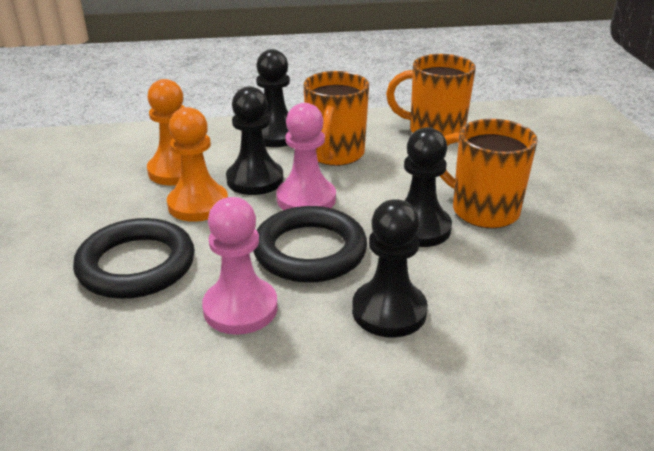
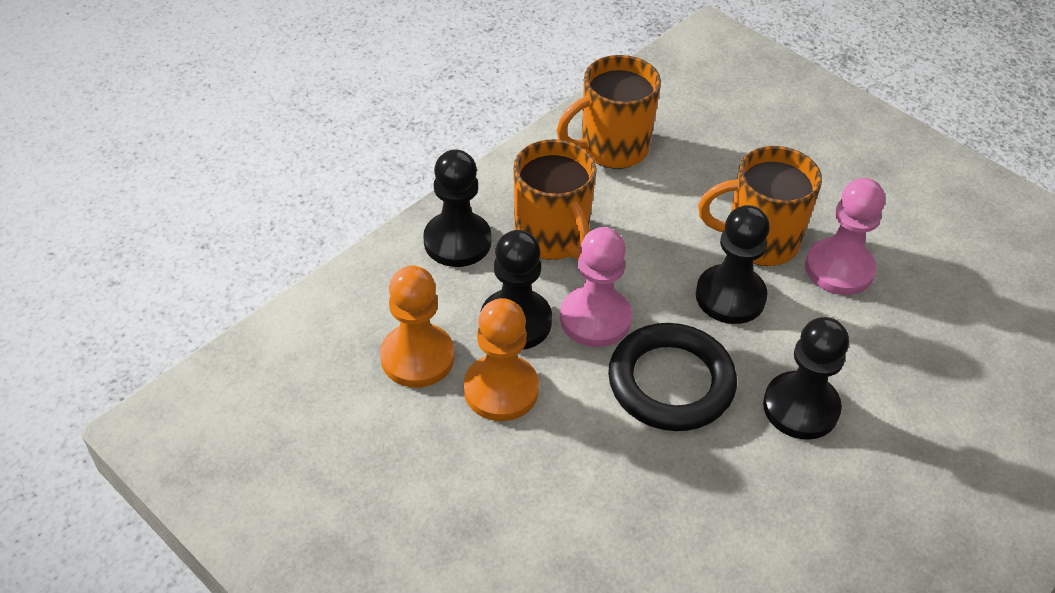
camera: 40 degrees left, 15 degrees up
black ring [73,218,195,299] -> none
pink pawn [202,197,278,335] -> pink pawn moved to [805,178,885,295]

